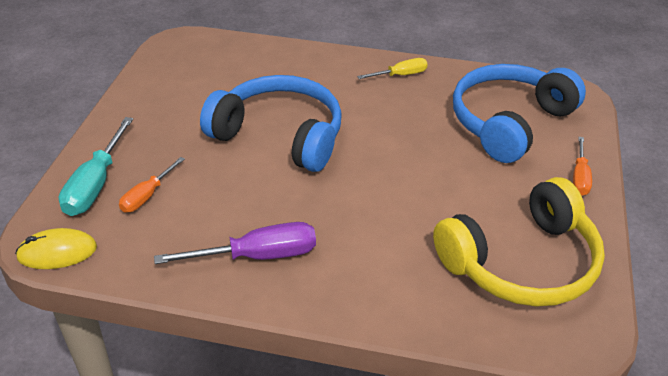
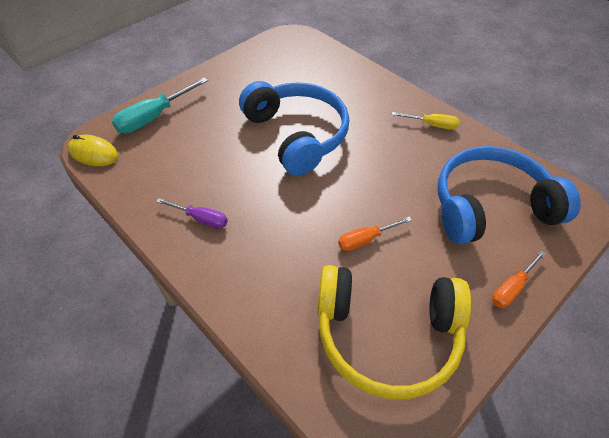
camera: 35 degrees right, 10 degrees up
orange screwdriver [119,157,185,212] -> orange screwdriver moved to [338,217,412,251]
purple screwdriver [154,222,316,264] -> purple screwdriver [156,198,228,229], size x0.61

